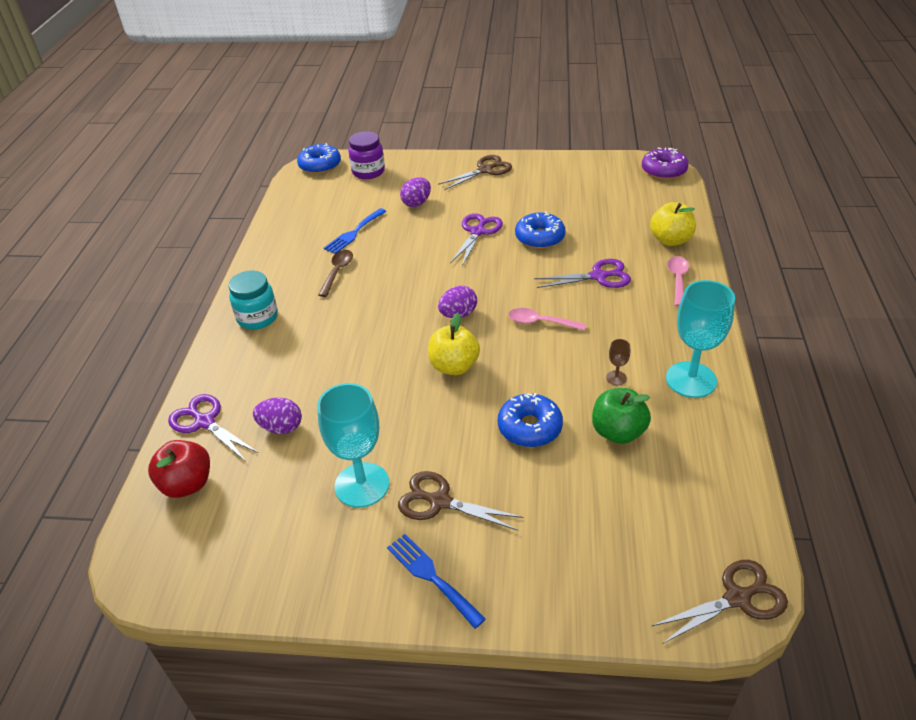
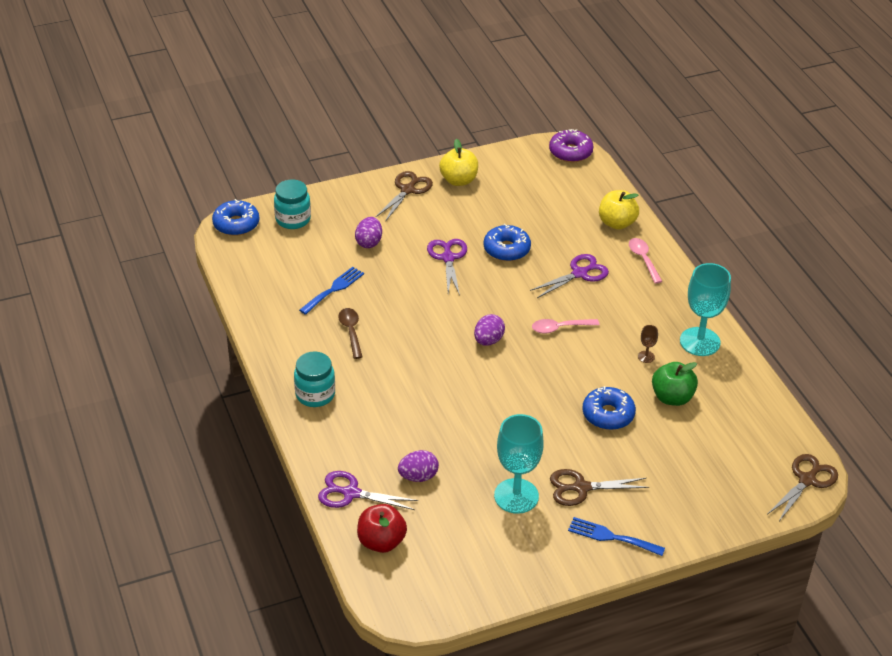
camera: 30 degrees left, 0 degrees up
blue fork [324,208,387,254] -> blue fork turned 150 degrees counterclockwise [299,267,364,315]
purple jar [348,131,385,179] -> turquoise jar [274,180,311,229]
yellow apple [428,313,480,375] -> yellow apple moved to [439,139,478,186]

